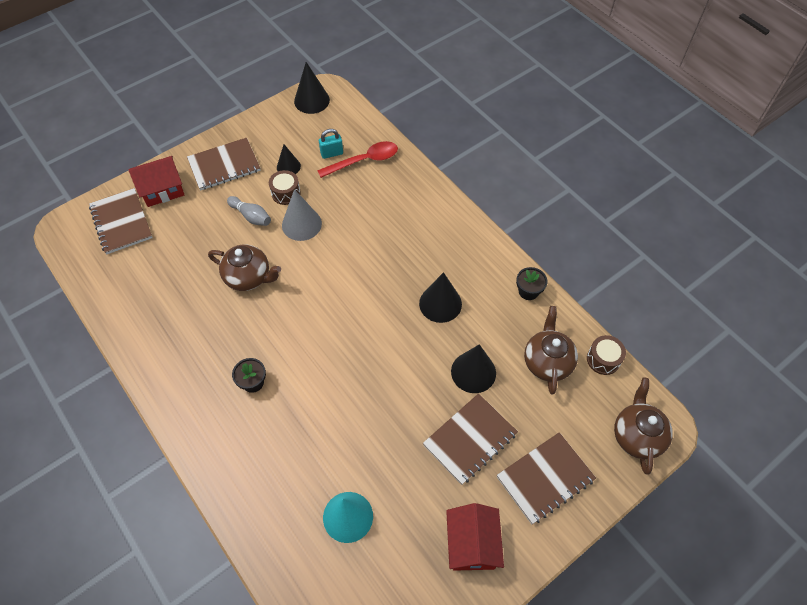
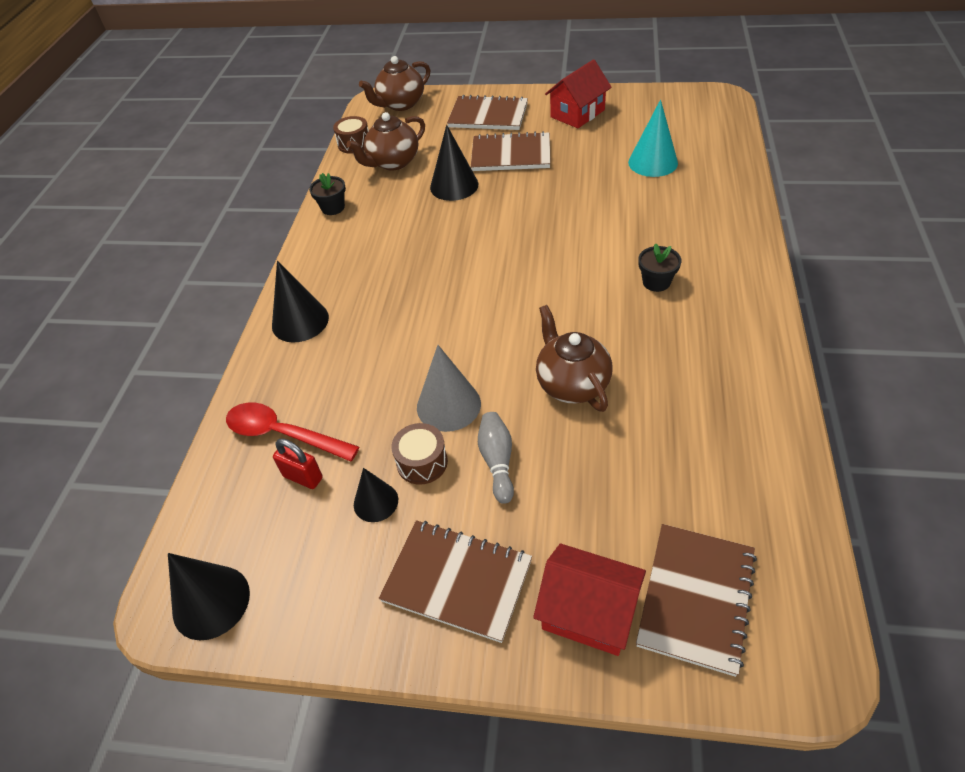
camera: 130 degrees left, 10 degrees down
turquoise padlock [319,129,343,159] -> red padlock [273,439,323,489]
black cone [419,272,462,323] -> black cone moved to [272,261,329,343]

